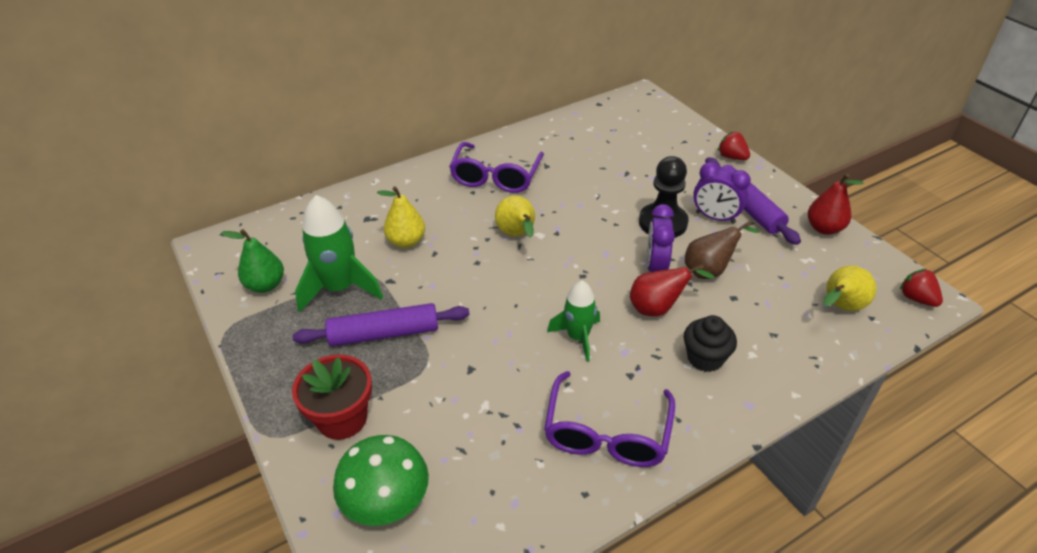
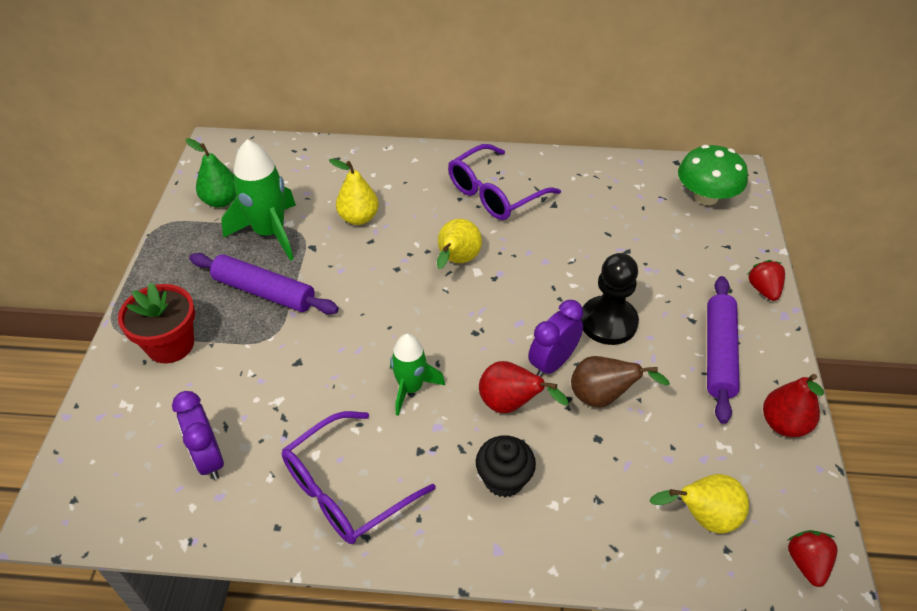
camera: 35 degrees right, 5 degrees up
green mushroom [333,435,429,526] -> green mushroom moved to [678,145,748,205]
purple clock [693,162,751,224] -> purple clock moved to [172,391,224,480]

